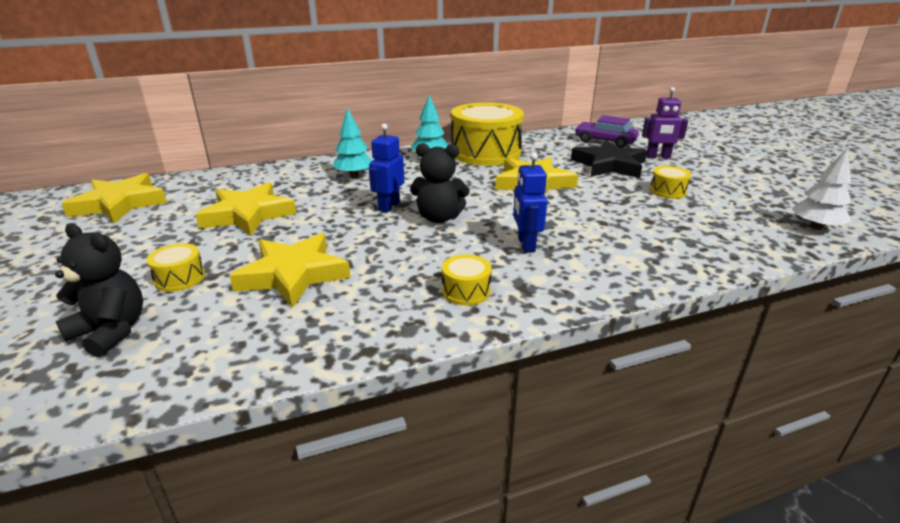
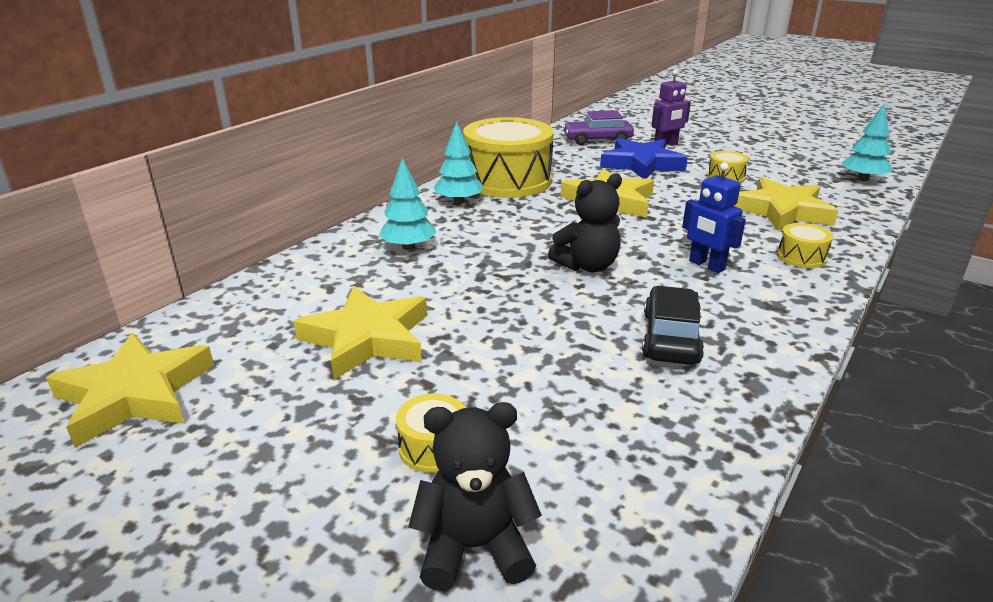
camera: 35 degrees left, 0 degrees up
yellow star [229,233,351,308] -> yellow star moved to [734,177,839,231]
blue robot [369,124,404,212] -> none
yellow drum [442,254,492,305] -> yellow drum moved to [777,223,833,268]
black star [571,140,647,178] -> blue star [600,138,688,178]
white tree [793,148,852,230] -> turquoise tree [841,103,892,181]
none -> black car [642,286,704,365]

